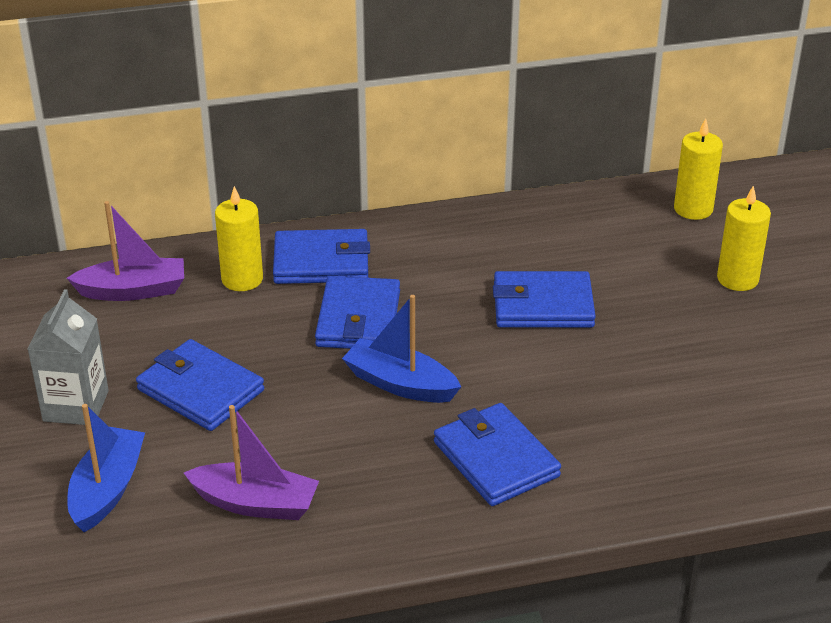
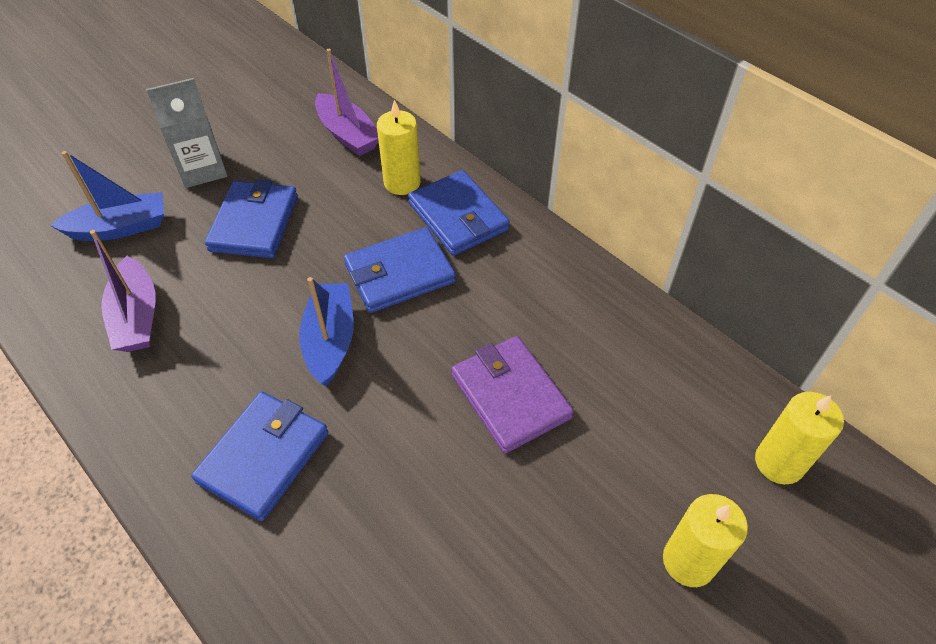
camera: 60 degrees right, 15 degrees up
blue wallet [493,271,596,328] -> purple wallet [452,336,574,454]

